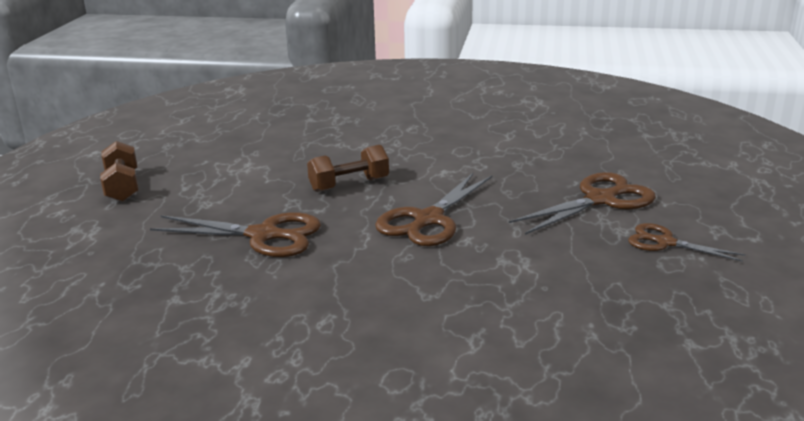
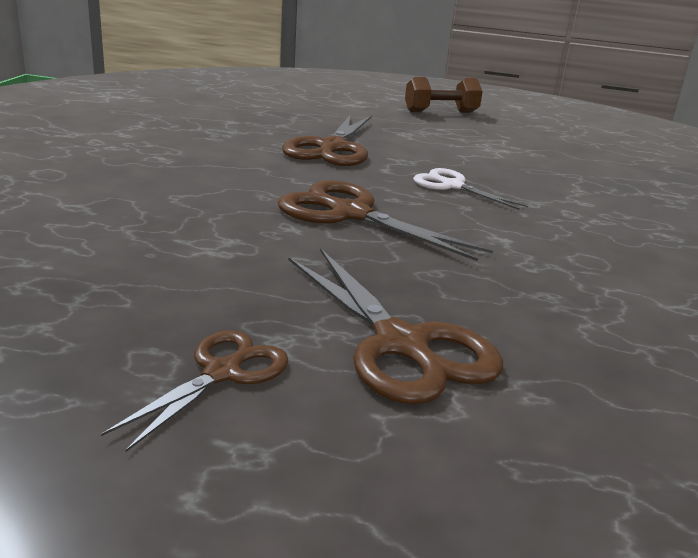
camera: 90 degrees right, 0 degrees up
brown dumbbell [307,145,389,192] -> white scissors [413,168,528,210]

